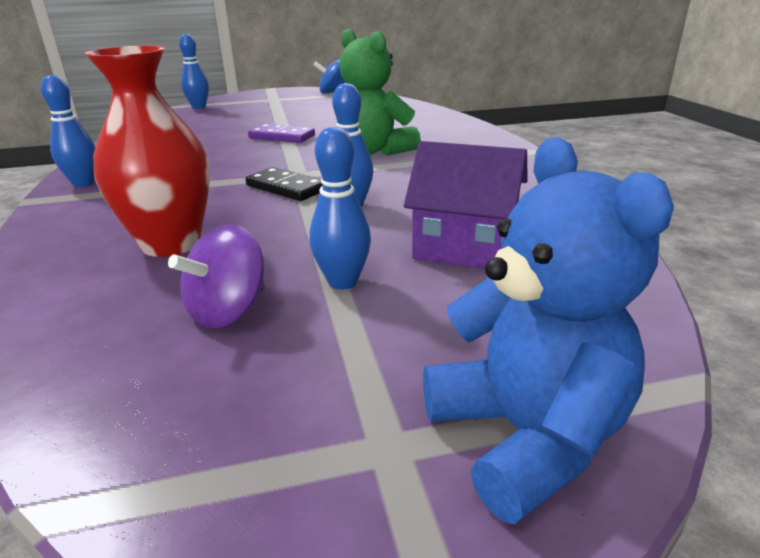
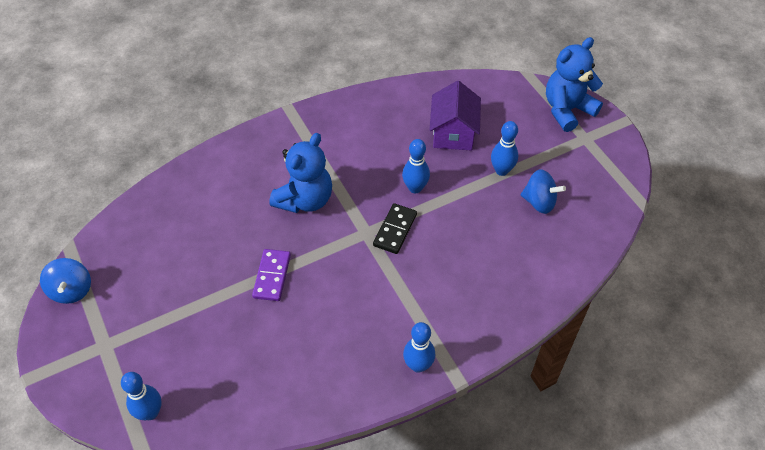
camera: 105 degrees left, 25 degrees up
red vase [85,46,210,257] -> none
purple spinning top [168,224,265,328] -> blue spinning top [521,169,566,214]
green teddy bear [340,28,421,156] -> blue teddy bear [269,133,332,213]

